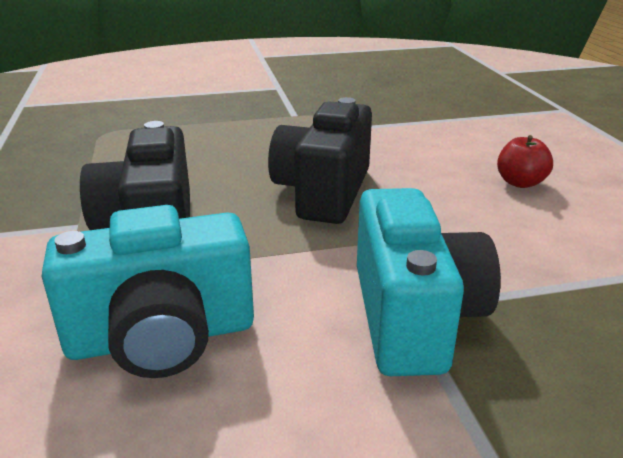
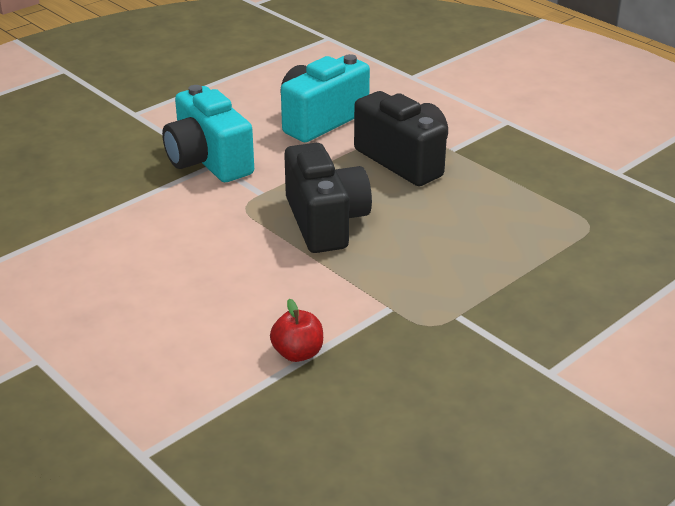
camera: 150 degrees right, 5 degrees up
red apple [497,135,553,188] -> red apple moved to [270,299,323,362]

